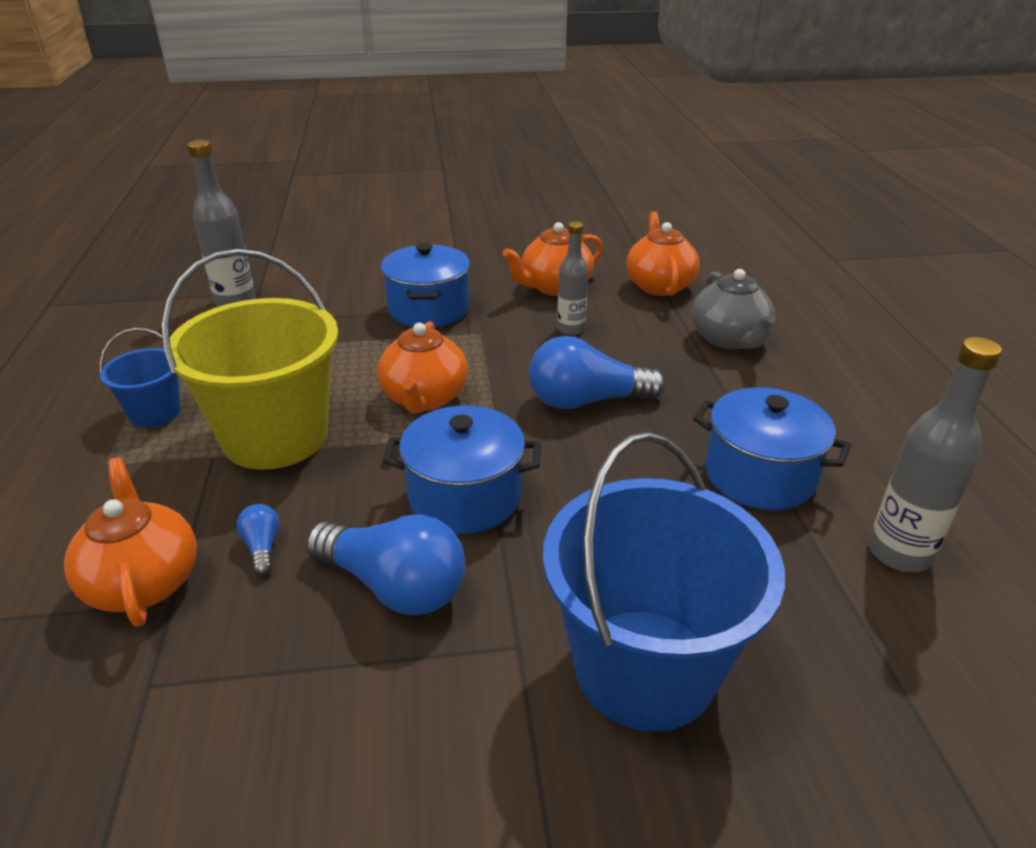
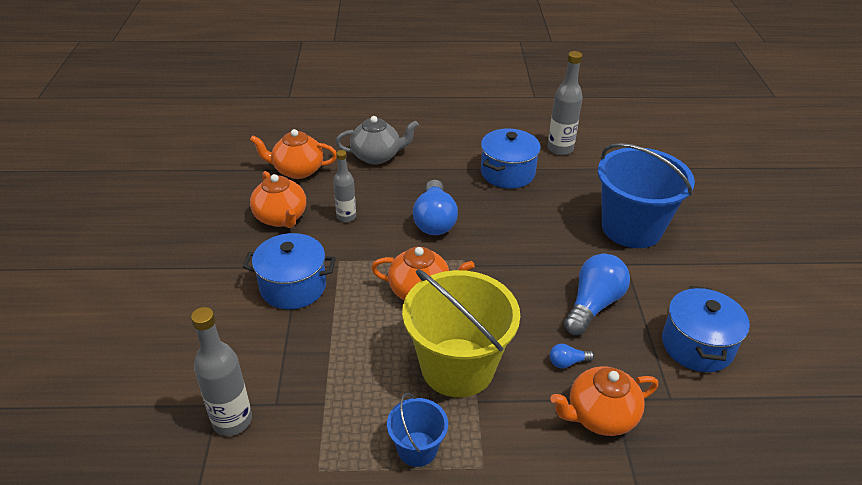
camera: 85 degrees left, 5 degrees up
blue pot [383,405,541,534] -> blue pot moved to [662,286,750,372]

